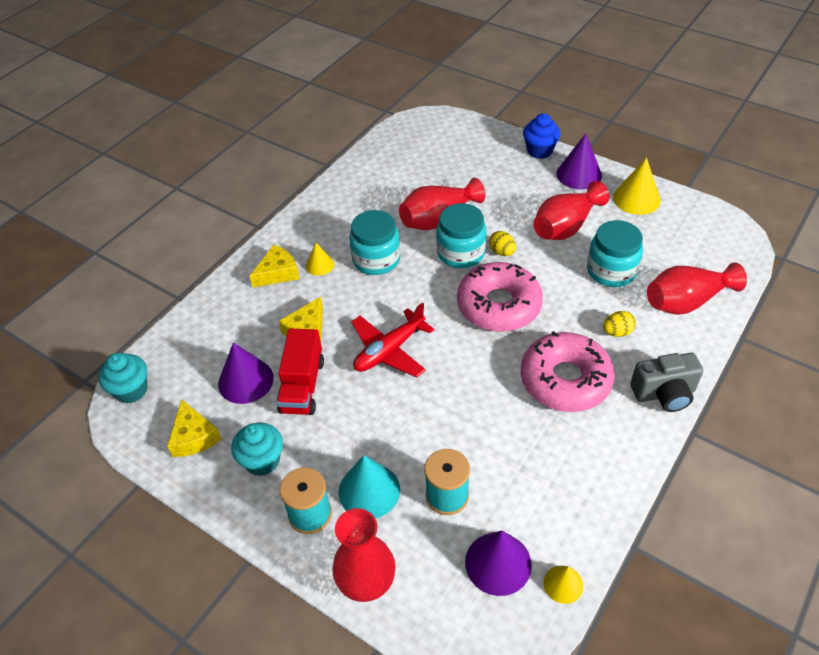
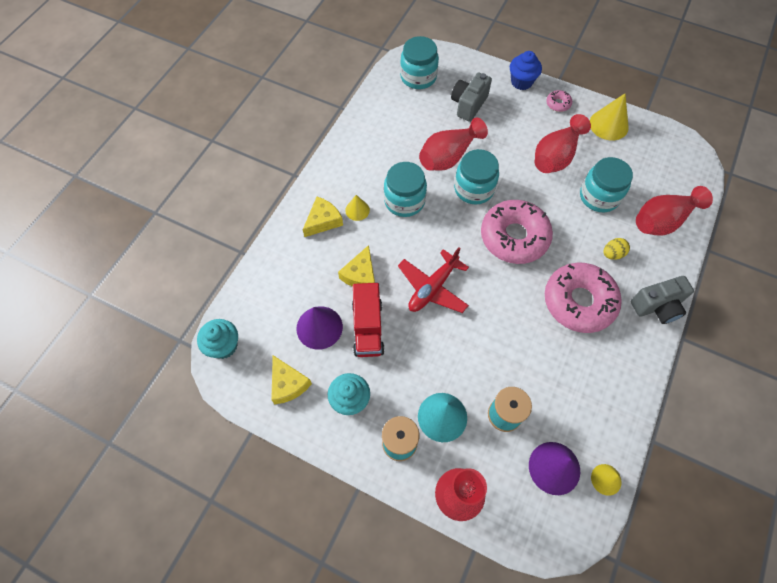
camera: 10 degrees left, 15 degrees up
yellow egg [489,231,516,256] -> none
purple cone [556,133,602,190] -> pink donut [546,90,572,112]
none -> turquoise jar [400,36,439,89]
none -> grey camera [451,72,492,122]

